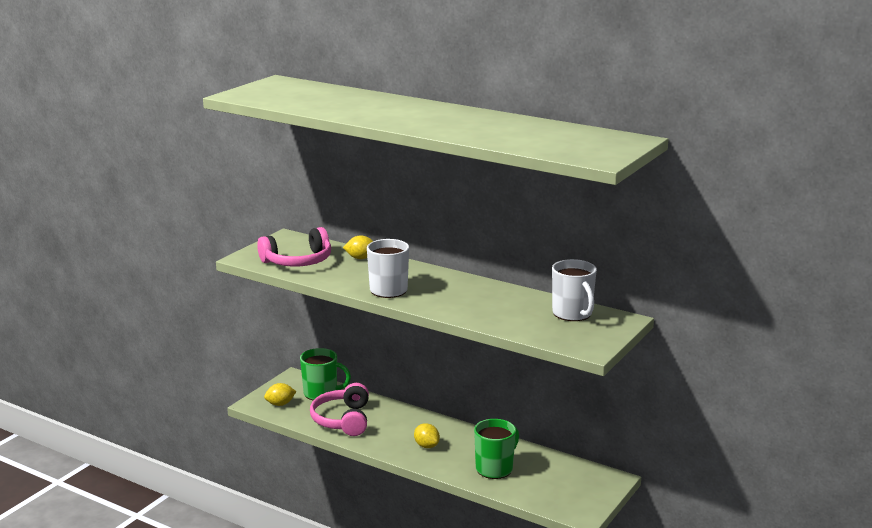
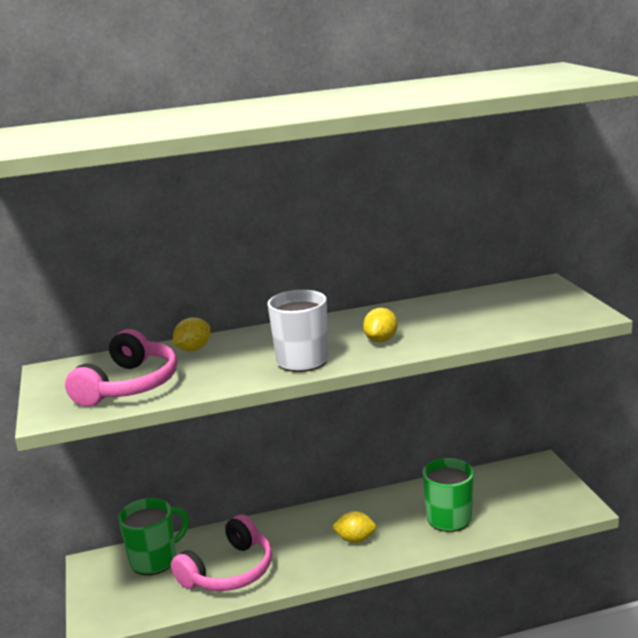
camera: 45 degrees left, 0 degrees up
yellow lemon [264,383,296,406] -> yellow lemon moved to [363,308,398,342]
pink headphones [310,383,369,436] -> pink headphones turned 90 degrees counterclockwise [171,514,272,591]
white mug [552,259,597,321] -> none

